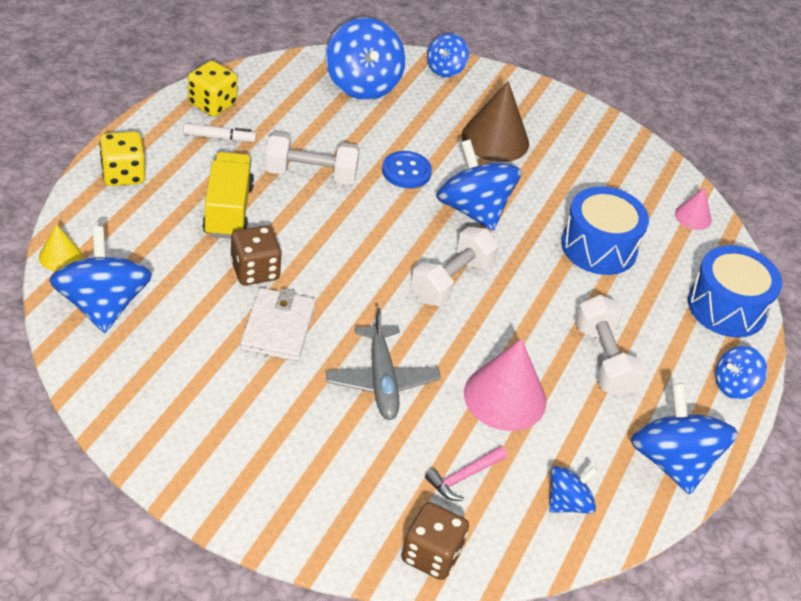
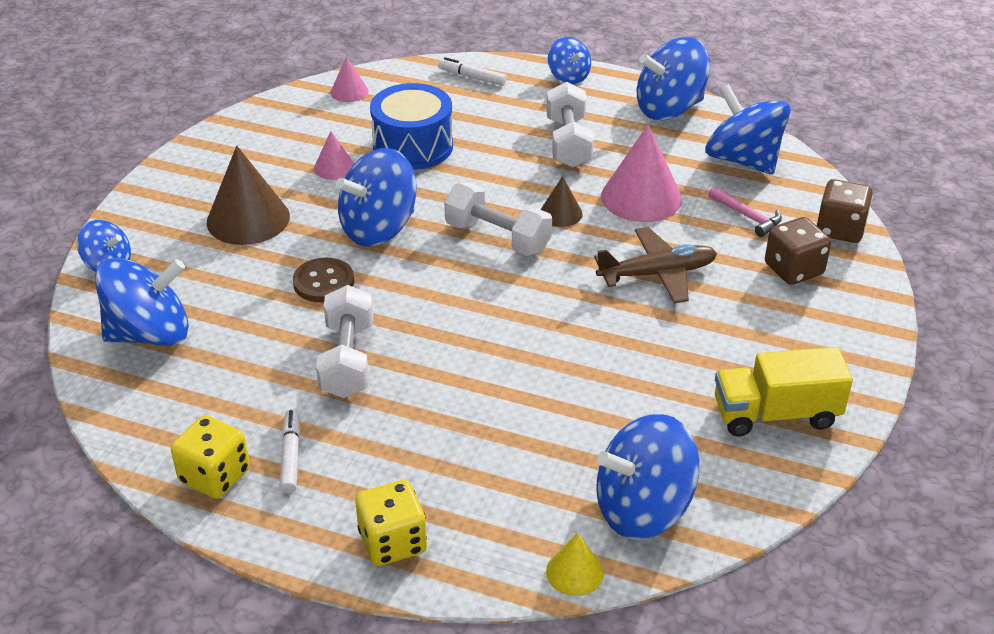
camera: 90 degrees left, 5 degrees down
yellow truck [203,152,254,239] -> yellow truck moved to [715,347,853,436]
brown dice [230,225,282,285] -> brown dice moved to [765,217,831,285]
white wallet [240,288,316,361] -> none
grey plane [326,308,441,420] -> brown plane [594,227,717,304]
blue button [382,151,432,188] -> brown button [293,258,354,302]
blue spinning top [549,466,598,514] -> blue spinning top [705,84,791,175], size x1.79
white dumbbell [575,295,647,397] -> white dumbbell turned 75 degrees counterclockwise [546,82,594,168]
blue drum [688,245,782,338] -> white marker [438,57,507,86]
none -> pink cone [314,131,354,180]
none -> brown cone [541,176,583,227]

